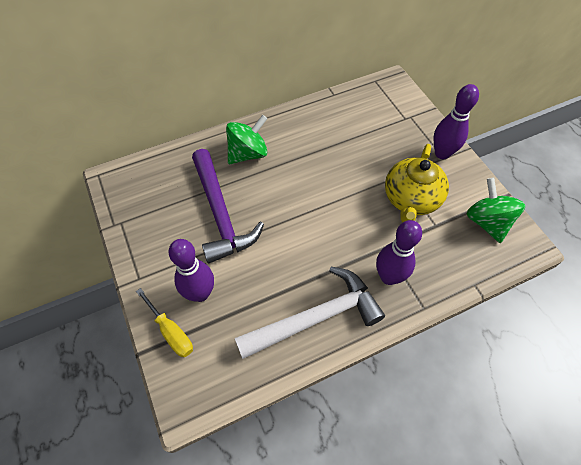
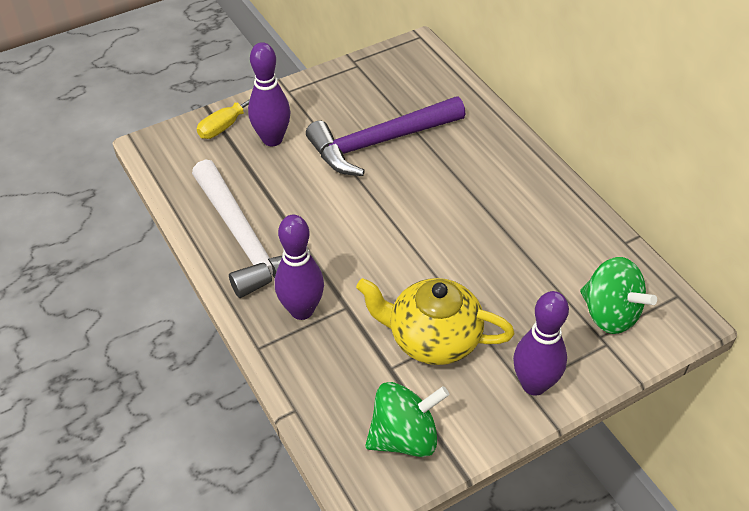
camera: 85 degrees right, 10 degrees down
green spinning top [226,115,267,164] -> green spinning top moved to [580,257,657,334]

